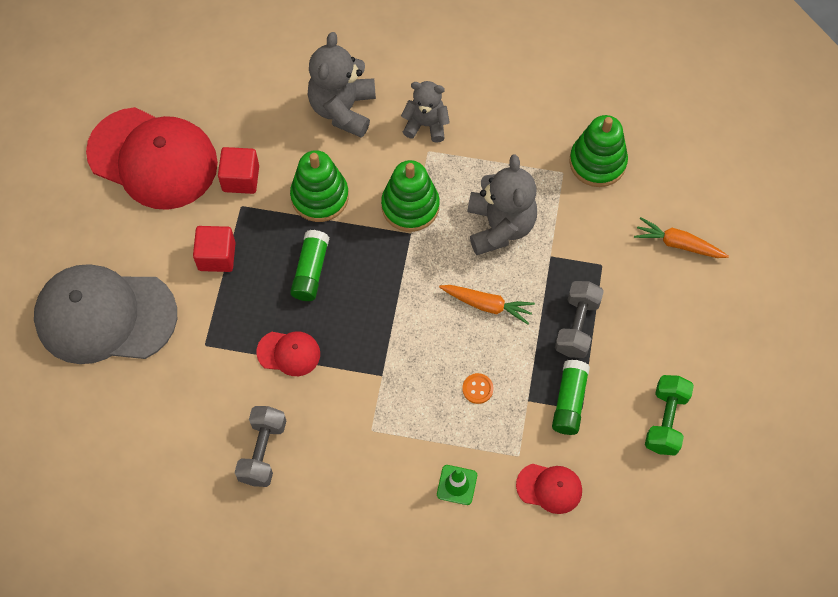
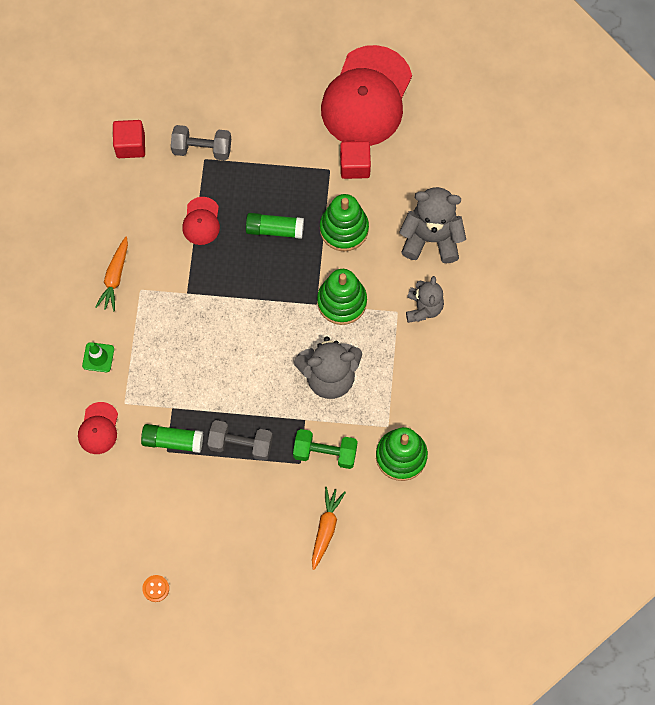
camera: 85 degrees right, 5 degrees up
grey cap [34,264,177,364] -> none
red cube [193,226,235,272] -> red cube moved to [113,120,145,158]
grey dumbbell [234,406,286,487] -> grey dumbbell moved to [171,125,231,161]
orange carrot [439,285,535,324] -> orange carrot moved to [95,237,128,311]
orange button [462,373,493,404] -> orange button moved to [142,575,169,602]
green dumbbell [645,375,694,456] -> green dumbbell moved to [293,429,358,469]

